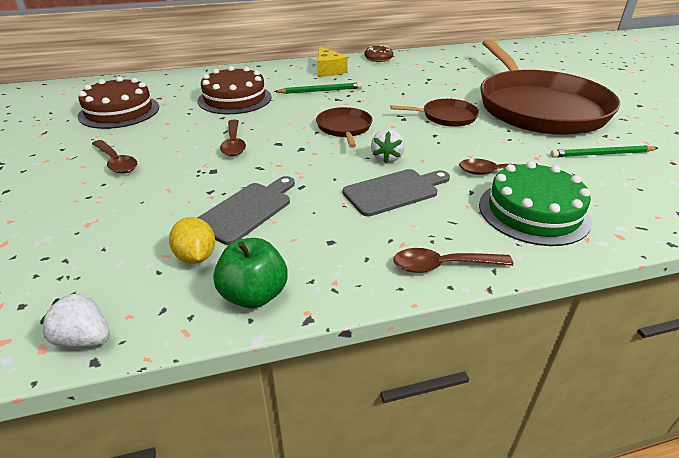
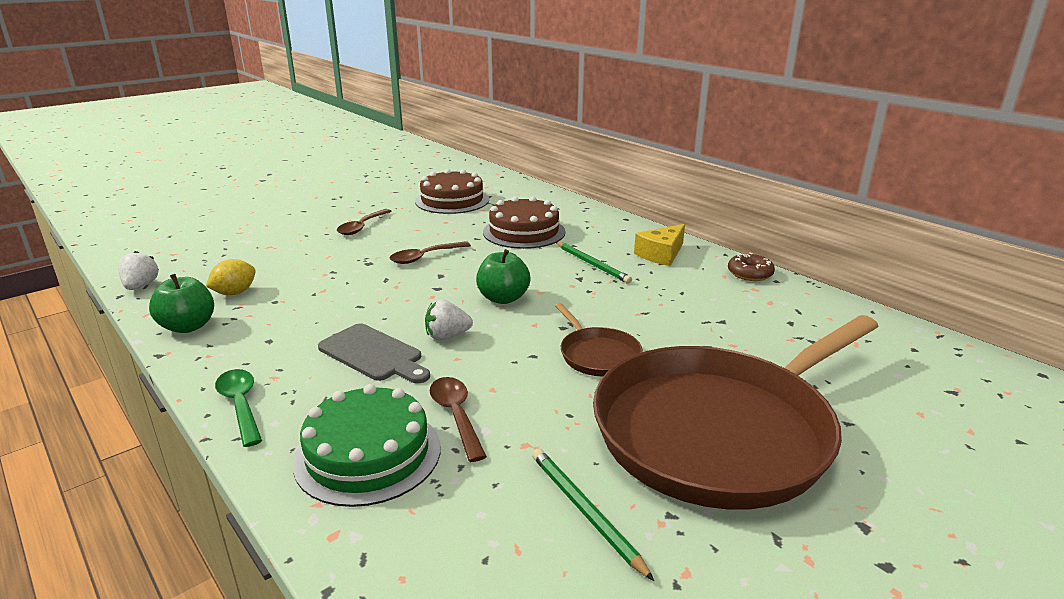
camera: 65 degrees right, 10 degrees down
grey cutting board [197,176,295,245] -> none
brown pan [316,107,373,148] -> green apple [476,249,530,304]
brown spoon [393,248,514,273] -> green spoon [215,369,262,447]

